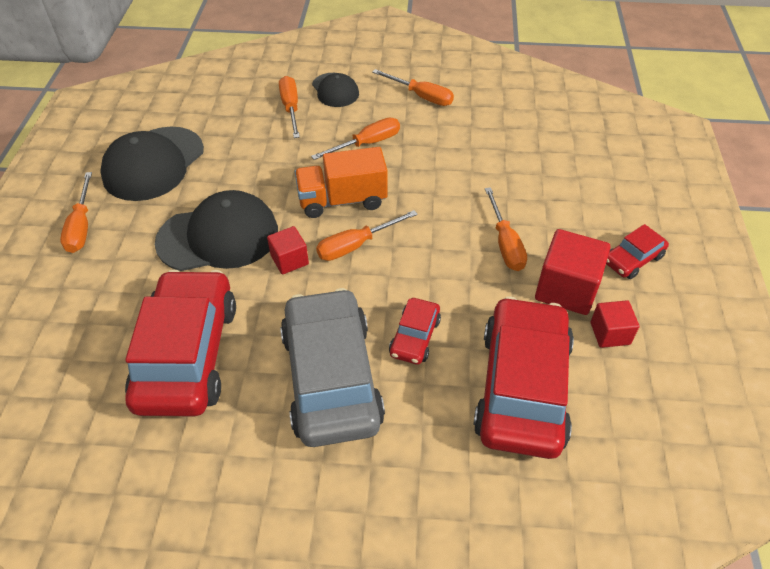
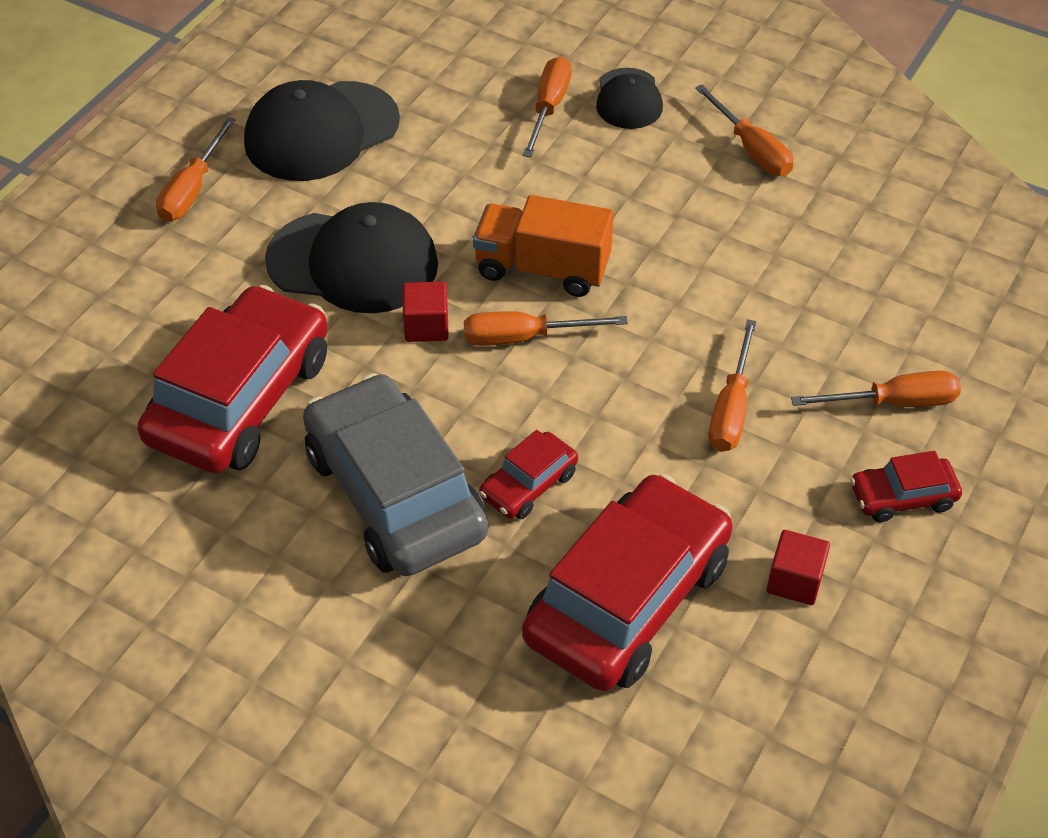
camera: 25 degrees right, 0 degrees up
grey car [280,288,385,447] -> grey car turned 45 degrees counterclockwise [303,373,488,576]
orange screwdriver [311,118,400,160] -> orange screwdriver moved to [791,371,961,407]
red cube [535,229,611,315] -> none

